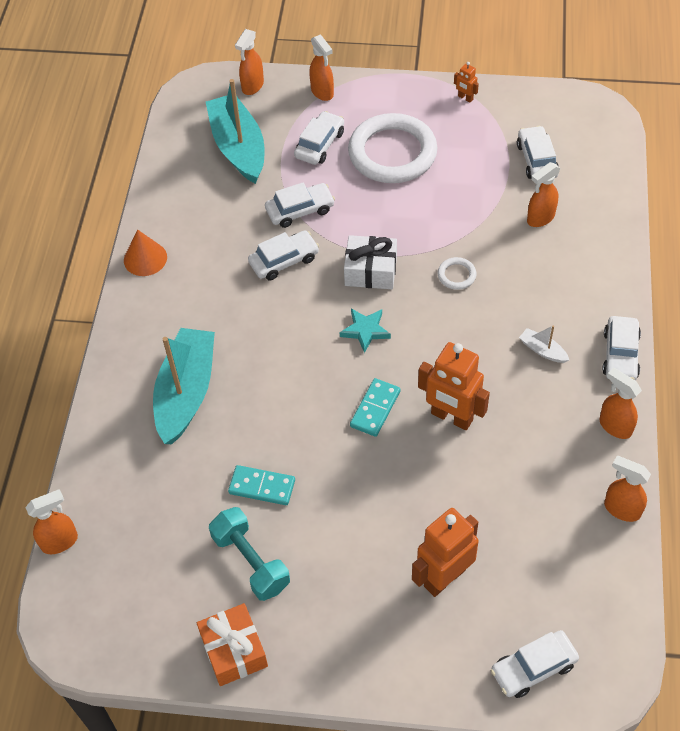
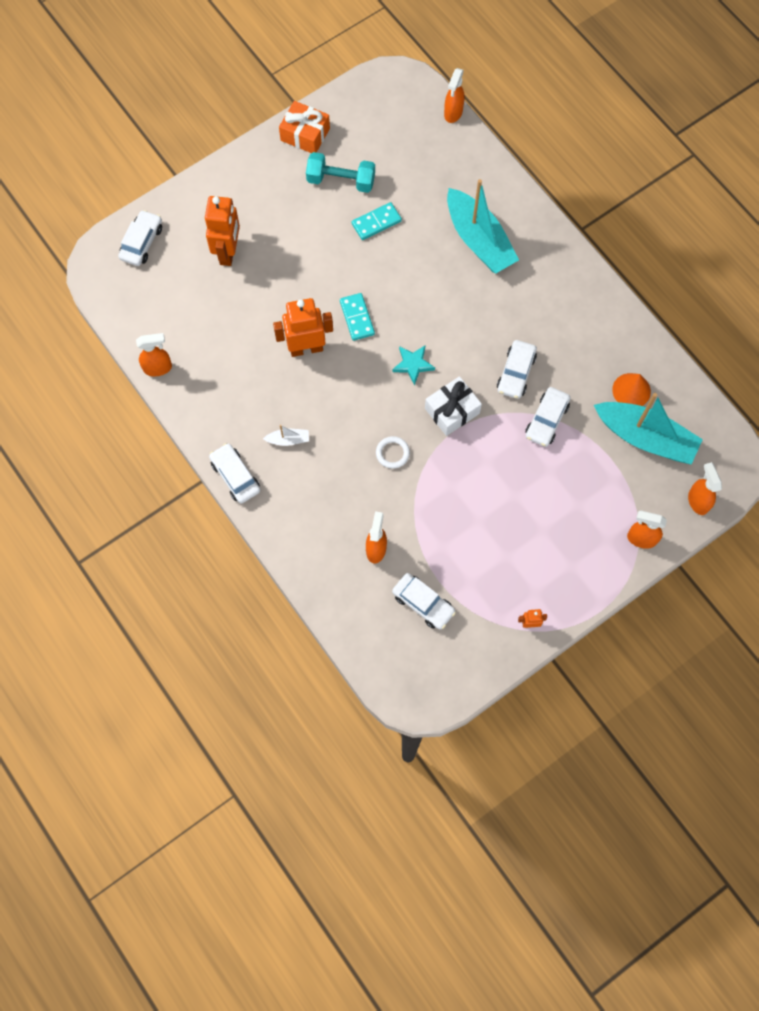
camera: 135 degrees right, 15 degrees up
orange cone [124,230,167,276] -> orange cone moved to [612,373,651,406]
white car [294,111,344,165] -> none
white ring [348,113,437,183] -> none
orange spray bottle [599,368,642,439] -> none

